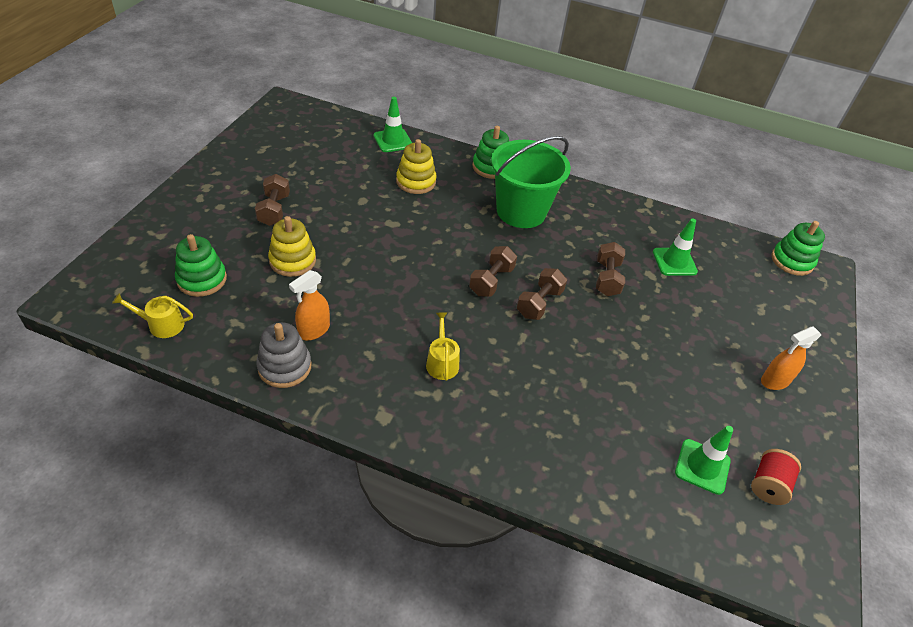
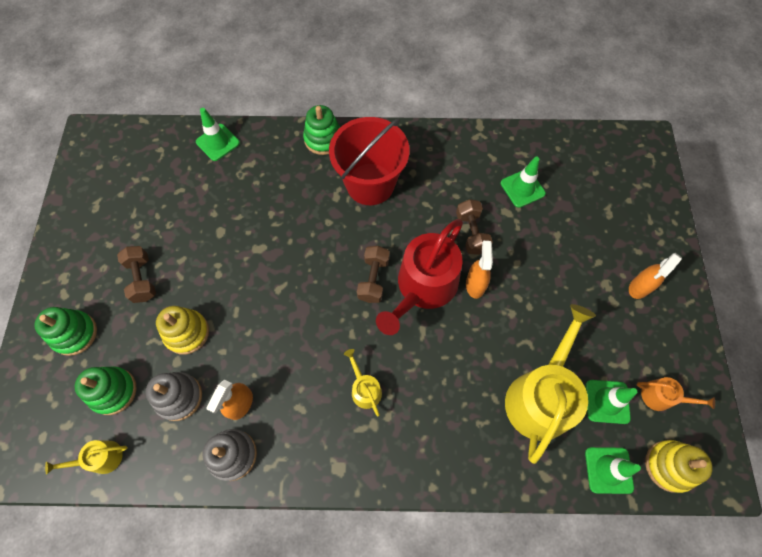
camera: 15 degrees left, 20 degrees up
yellow stacking toy [396,139,437,194] -> yellow stacking toy moved to [645,440,713,493]
green bucket [491,136,571,228] -> red bucket [329,117,410,205]
brown dumbbell [517,268,567,320] -> red watering can [376,219,463,335]
red spool [751,449,801,505] -> orange watering can [637,377,715,411]
green stacking toy [771,221,825,276] -> green stacking toy moved to [34,307,97,356]
none -> grey stacking toy [146,372,202,421]
none -> orange spray bottle [466,241,493,299]
none -> yellow watering can [505,304,596,464]
none -> green traffic cone [585,447,641,494]

